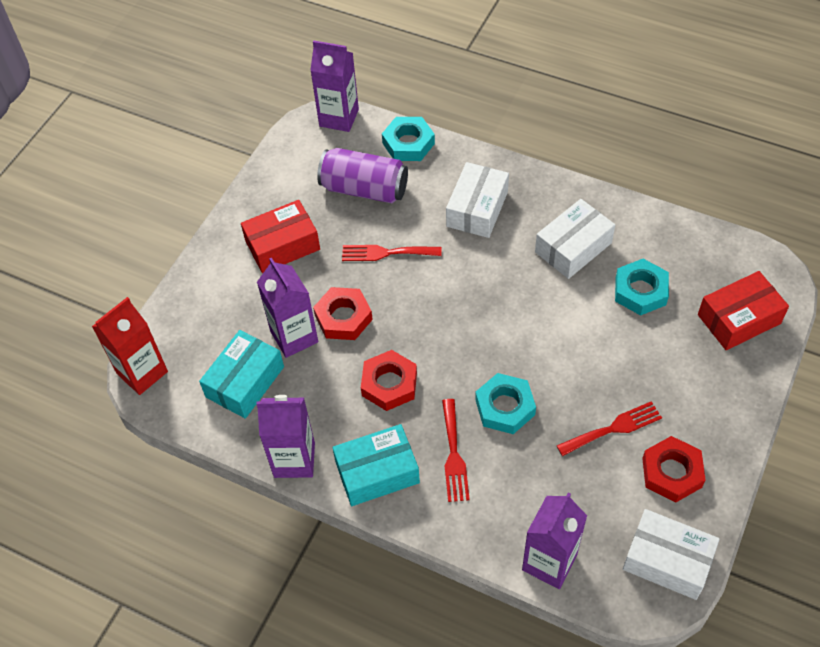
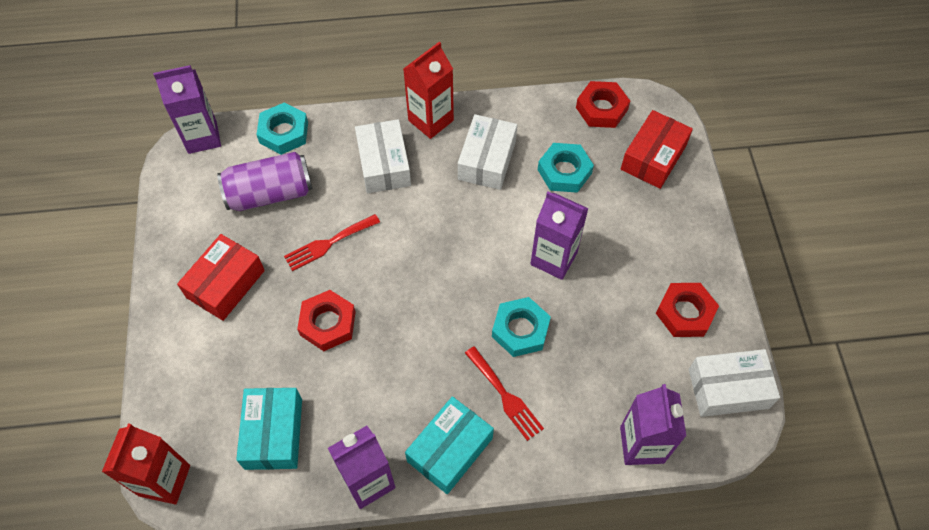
camera: 35 degrees left, 5 degrees up
purple carton [257,257,318,358] -> purple carton moved to [530,192,589,280]
red nut [361,350,417,411] -> red nut moved to [576,81,630,128]
red fork [557,401,662,456] -> none
none -> red carton [403,42,454,139]

